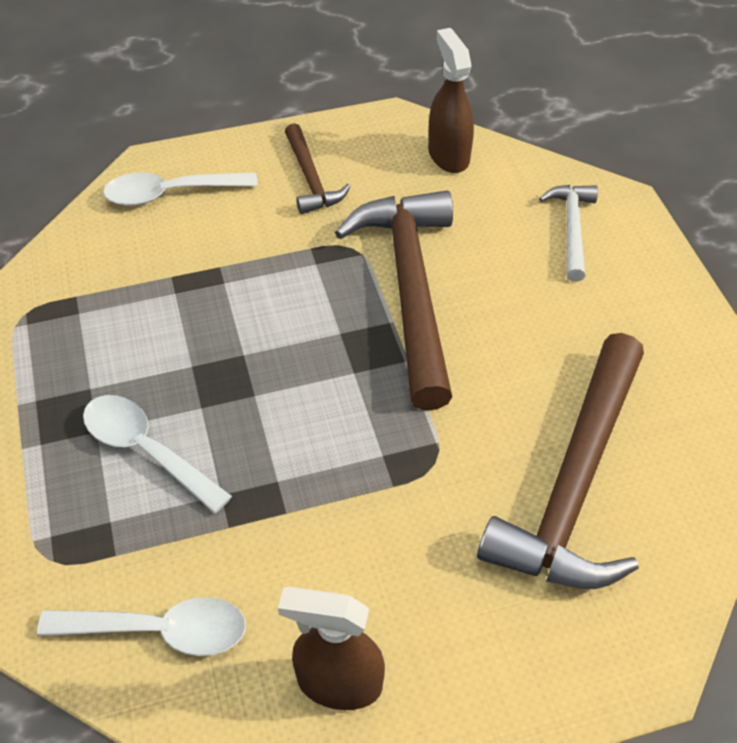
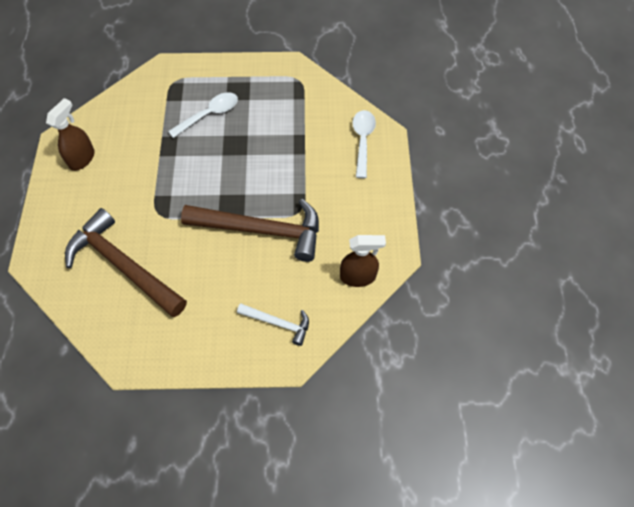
camera: 105 degrees right, 10 degrees up
white spoon [37,597,246,656] -> none
brown hammer [285,123,351,214] -> none

